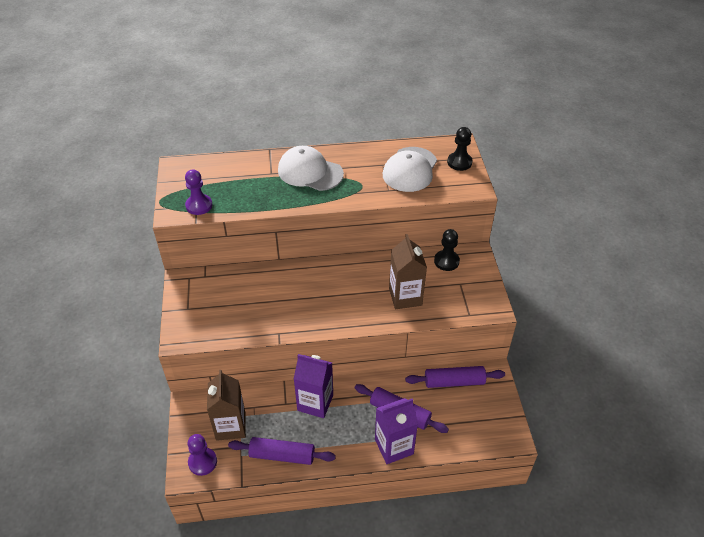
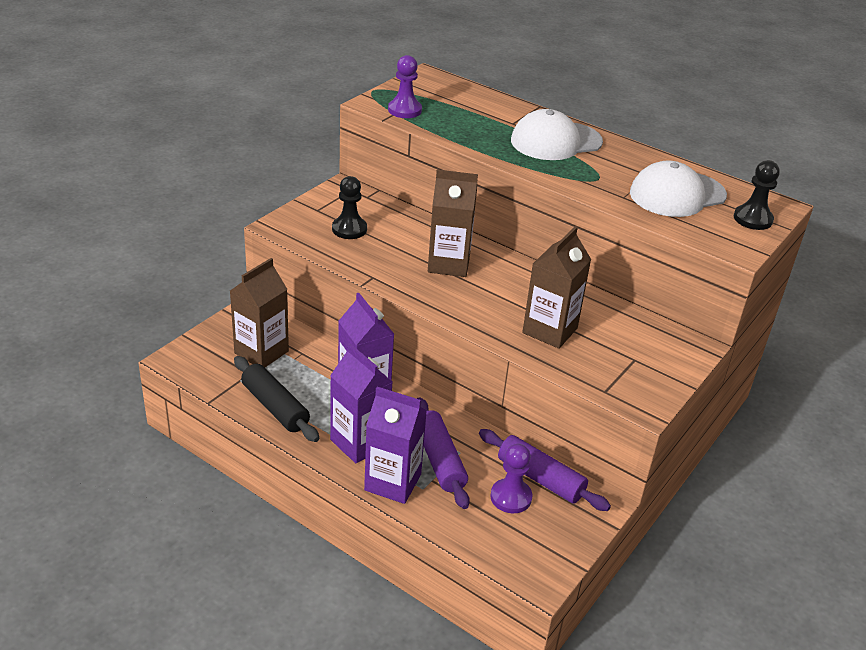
camera: 40 degrees right, 10 degrees down
purple pawn [188,434,217,476] -> purple pawn moved to [490,444,533,513]
purple rolling pin [228,437,336,465] -> black rolling pin [234,356,319,442]
white cap [278,146,344,191] -> white cap turned 90 degrees counterclockwise [511,109,603,160]
black pawn [434,229,460,271] -> black pawn moved to [332,176,367,239]
none -> purple carton [330,343,393,463]
none -> brown carton [428,170,478,277]

